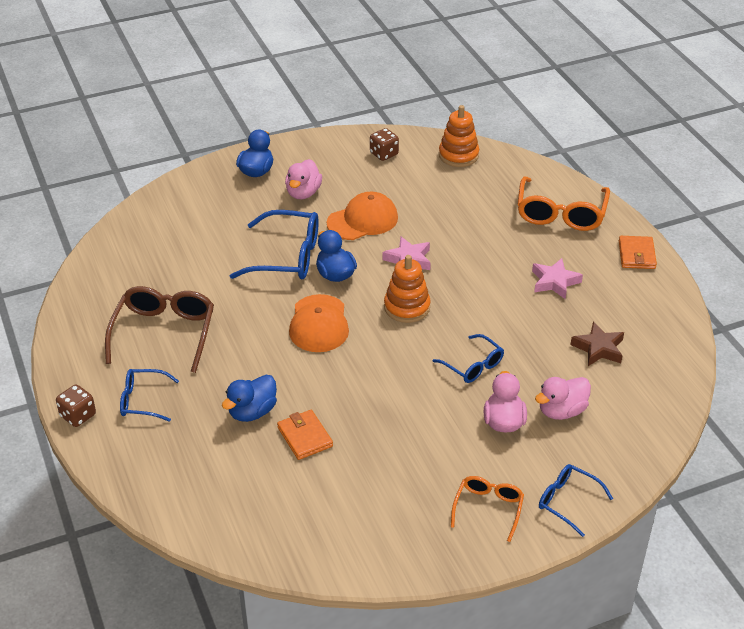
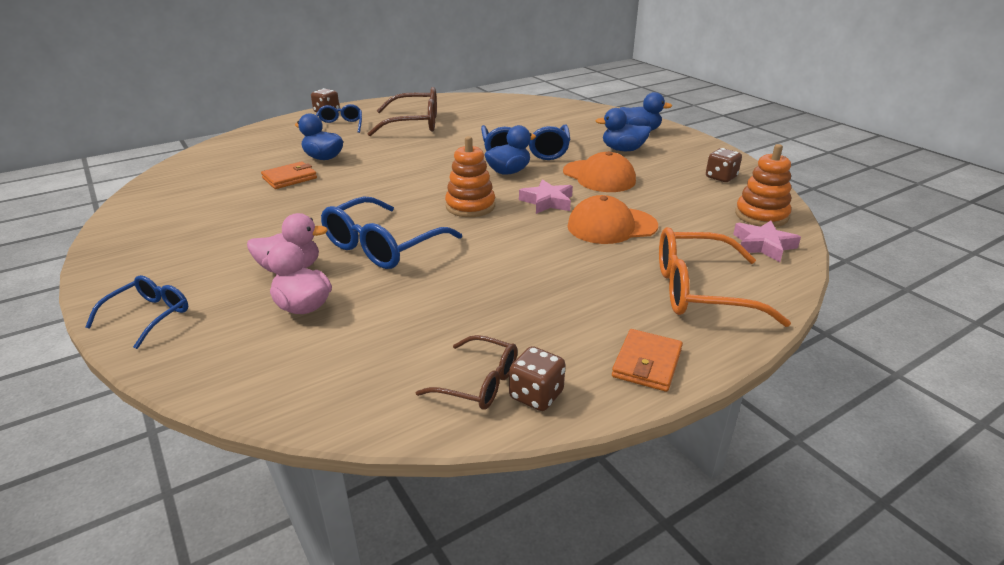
camera: 80 degrees right, 10 degrees down
pink duck [285,159,322,199] -> blue duck [595,108,651,151]
orange cap [289,294,349,352] -> orange cap moved to [567,195,658,244]
blue glasses [433,334,504,383] -> blue glasses [321,197,462,269], size x1.72
orange glasses [451,476,524,542] -> none
pink star [532,258,583,299] -> pink star moved to [733,221,801,262]
brown star [570,322,624,366] -> none
orange wallet [619,236,657,269] -> orange wallet turned 60 degrees counterclockwise [612,329,683,392]
none -> brown glasses [416,335,517,410]
none -> brown dice [509,346,566,411]

